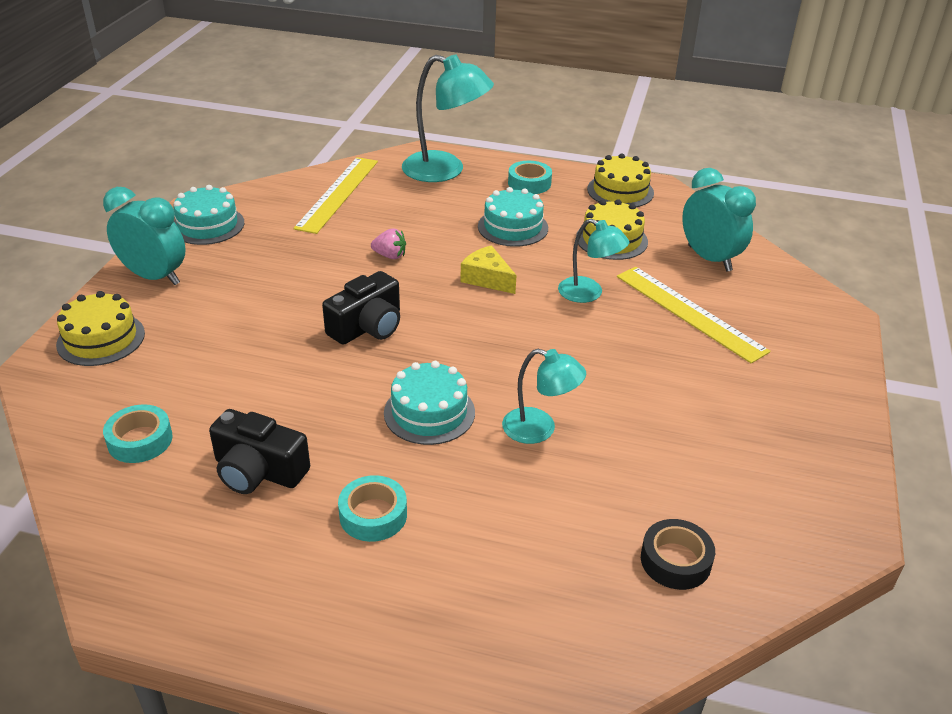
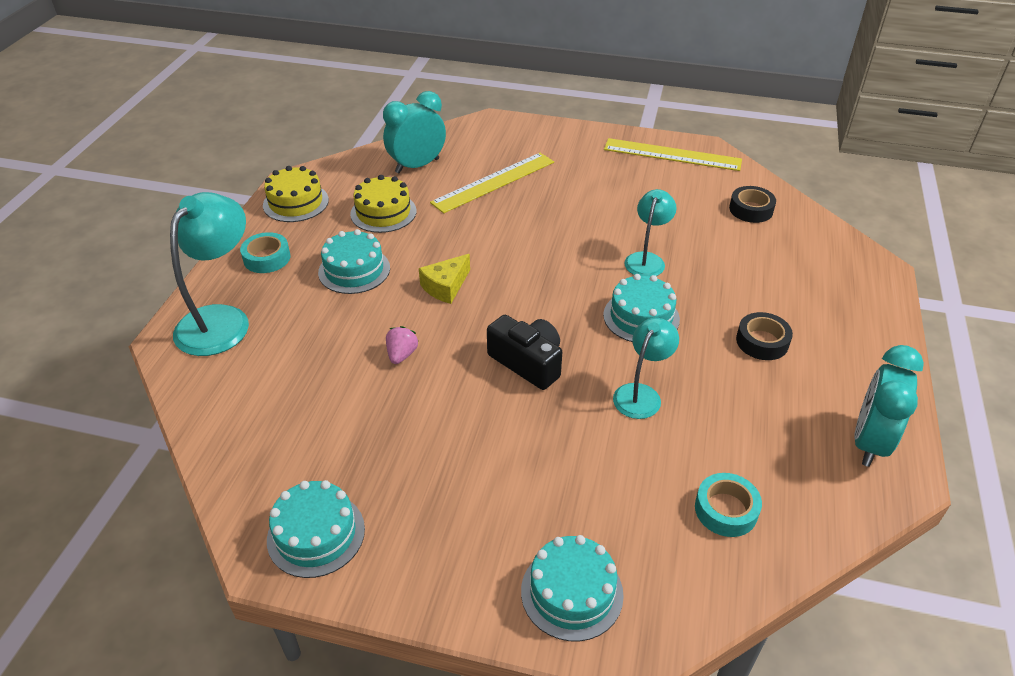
camera: 90 degrees left, 5 degrees up
yellow cake [56,291,145,366] -> turquoise cake [521,535,624,641]
turquoise clock [103,187,186,285] -> turquoise clock moved to [854,345,924,467]
black camera [209,409,310,494] -> none
yellow ruler [294,157,378,234] -> yellow ruler moved to [604,138,742,171]
turquoise tape [338,475,407,542] -> black tape [736,312,793,360]
turquoise lamp [558,219,629,303] -> turquoise lamp moved to [613,318,679,419]

